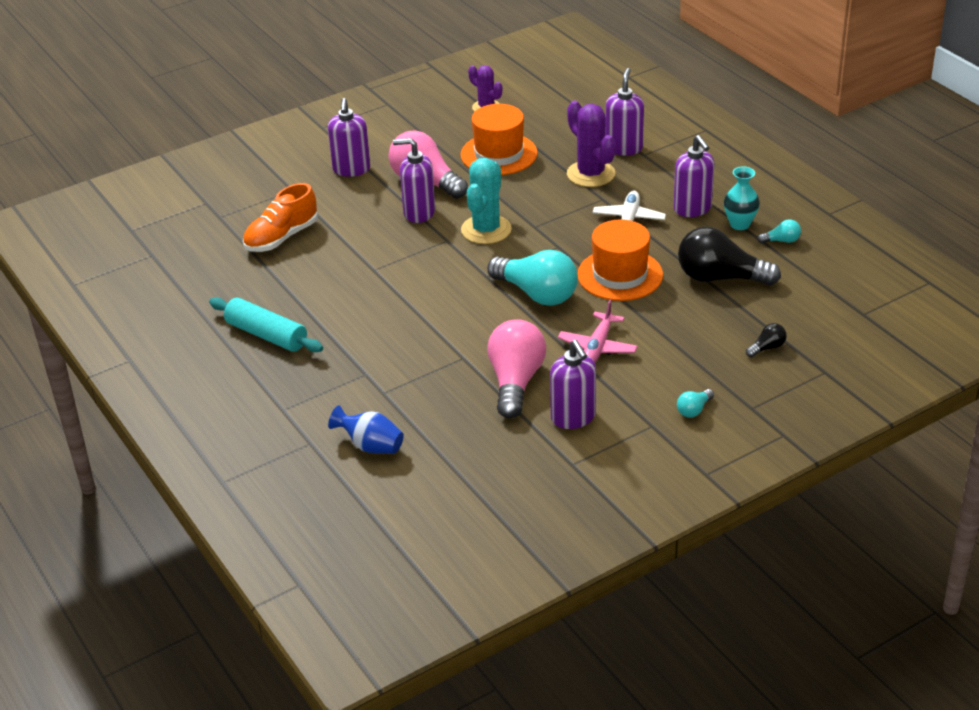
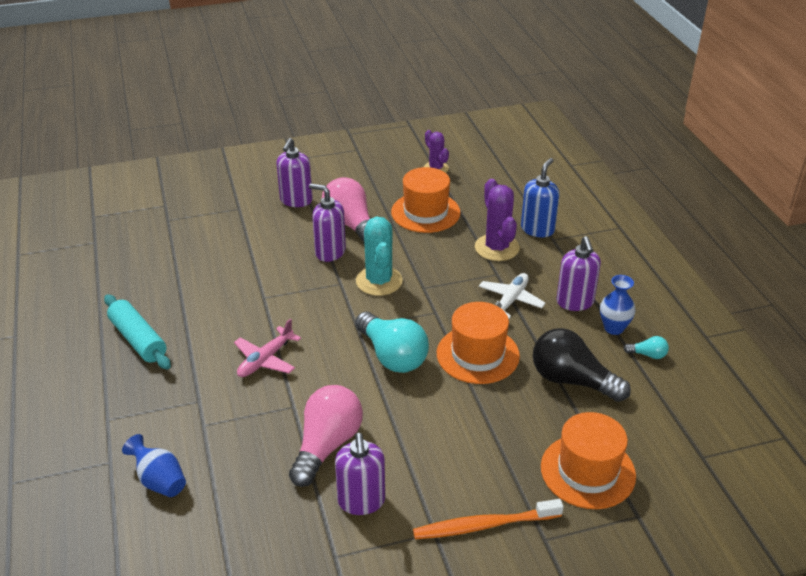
camera: 15 degrees right, 0 degrees up
orange shoe [243,183,318,252] -> none
turquoise cactus [461,158,512,244] -> turquoise cactus turned 45 degrees counterclockwise [356,217,403,296]
pink plane [558,300,638,362] -> pink plane moved to [234,319,301,377]
purple soap dispenser [605,68,644,156] -> blue soap dispenser [521,158,559,237]
turquoise light bulb [677,389,714,418] -> orange toothbrush [413,499,564,539]
turquoise vase [724,166,760,230] -> blue vase [600,275,636,335]
black light bulb [746,323,787,357] -> orange hat [541,412,636,509]

